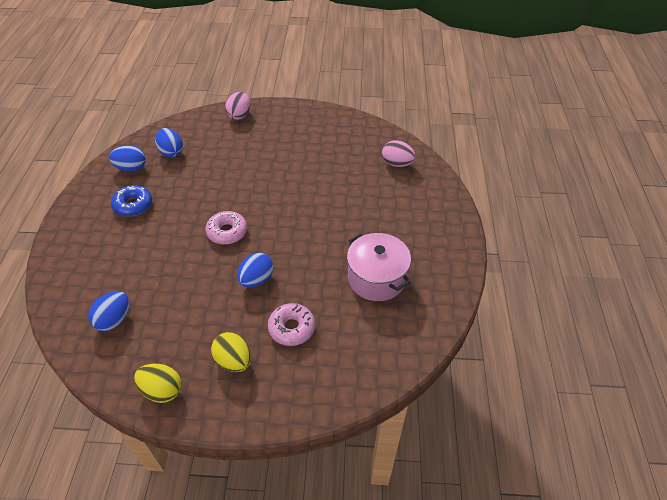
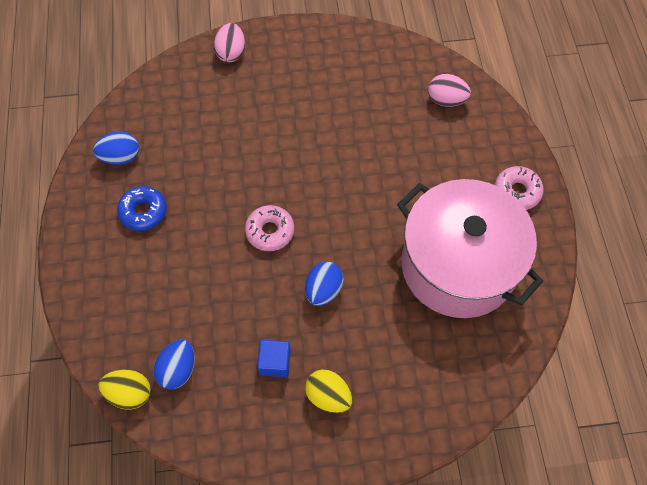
camera: 10 degrees left, 15 degrees up
yellow egg [134,364,181,403] -> yellow egg moved to [98,370,151,409]
blue egg [155,128,183,157] -> none
pink donut [268,303,315,346] -> pink donut moved to [495,166,544,210]
pink pot [347,233,411,301] -> pink pot [397,179,543,318], size x1.73
none -> blue cube [257,340,291,377]

